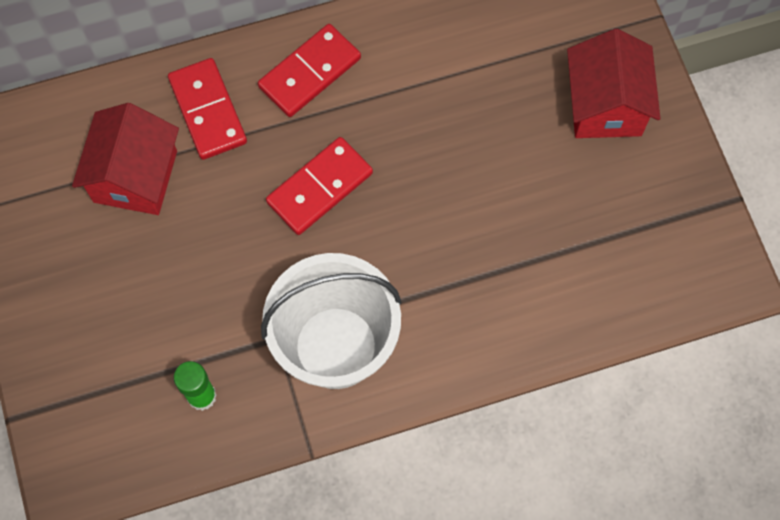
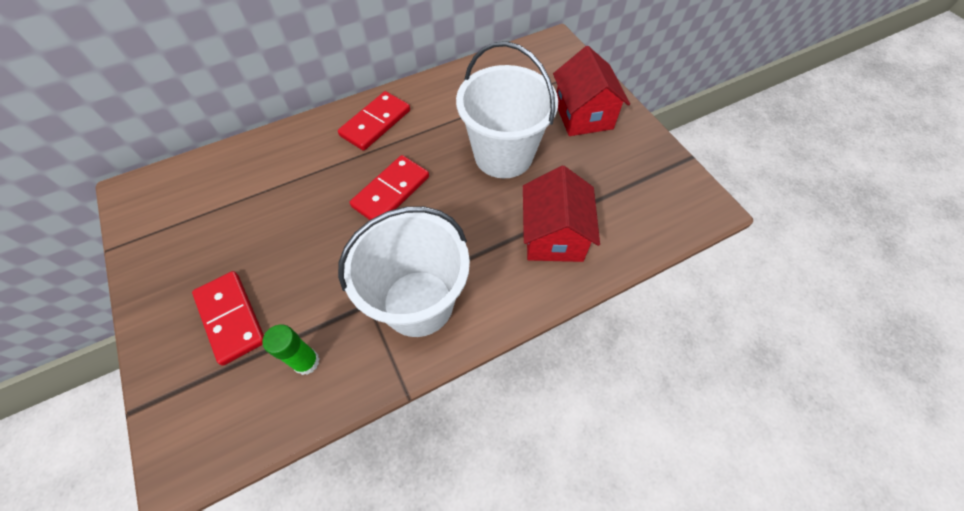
camera: 10 degrees left, 10 degrees down
red house [72,103,179,215] -> red house moved to [523,166,600,262]
red domino [168,58,247,160] -> red domino moved to [192,271,264,365]
none -> white bucket [456,41,558,178]

